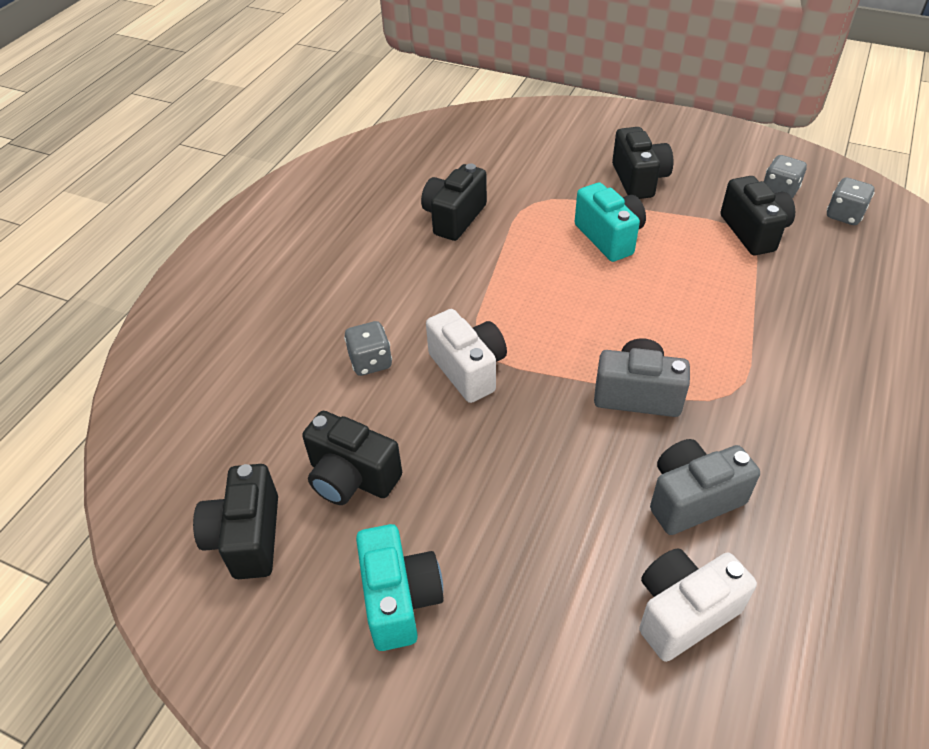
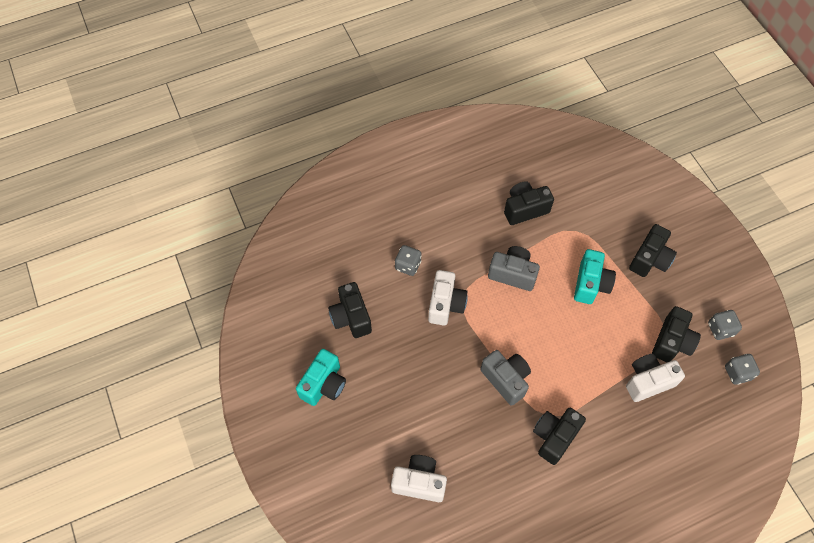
camera: 40 degrees right, 15 degrees up
black camera [193,464,278,579] -> black camera moved to [533,408,586,465]
grey camera [650,439,760,535] -> grey camera moved to [488,246,540,291]
none -> white camera [626,354,685,402]

